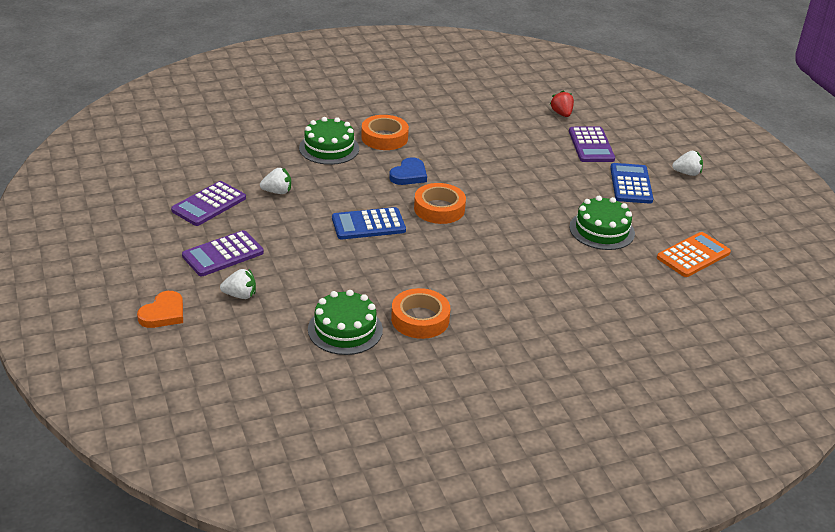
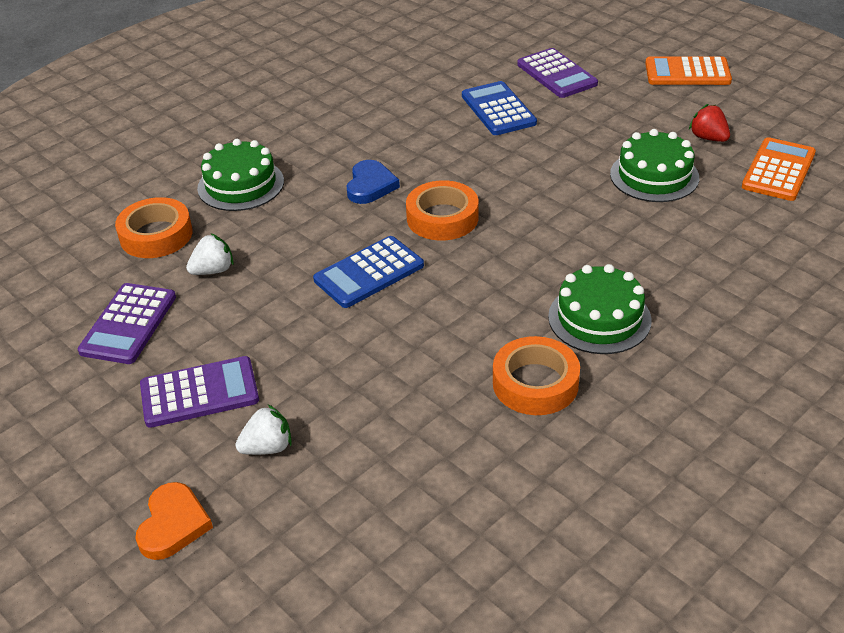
camera: 20 degrees left, 5 degrees up
purple calculator [182,230,264,276] -> purple calculator turned 135 degrees counterclockwise [140,356,259,428]
green cake [308,290,383,355] -> green cake moved to [548,264,652,354]
orange tape [361,115,409,150] -> orange tape moved to [115,197,193,258]
red strawberry [550,90,574,117] -> red strawberry moved to [689,104,730,142]
blue calculator [610,163,653,204] -> blue calculator moved to [462,81,537,135]
white strawberry [672,151,703,176] -> orange calculator [645,56,732,85]

